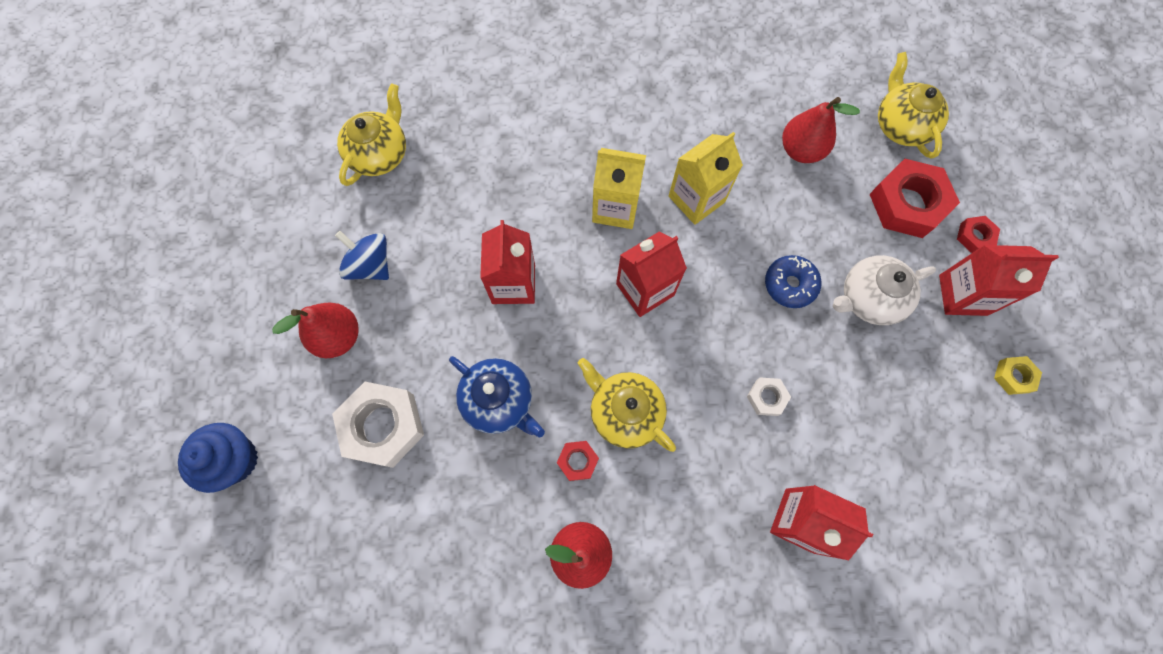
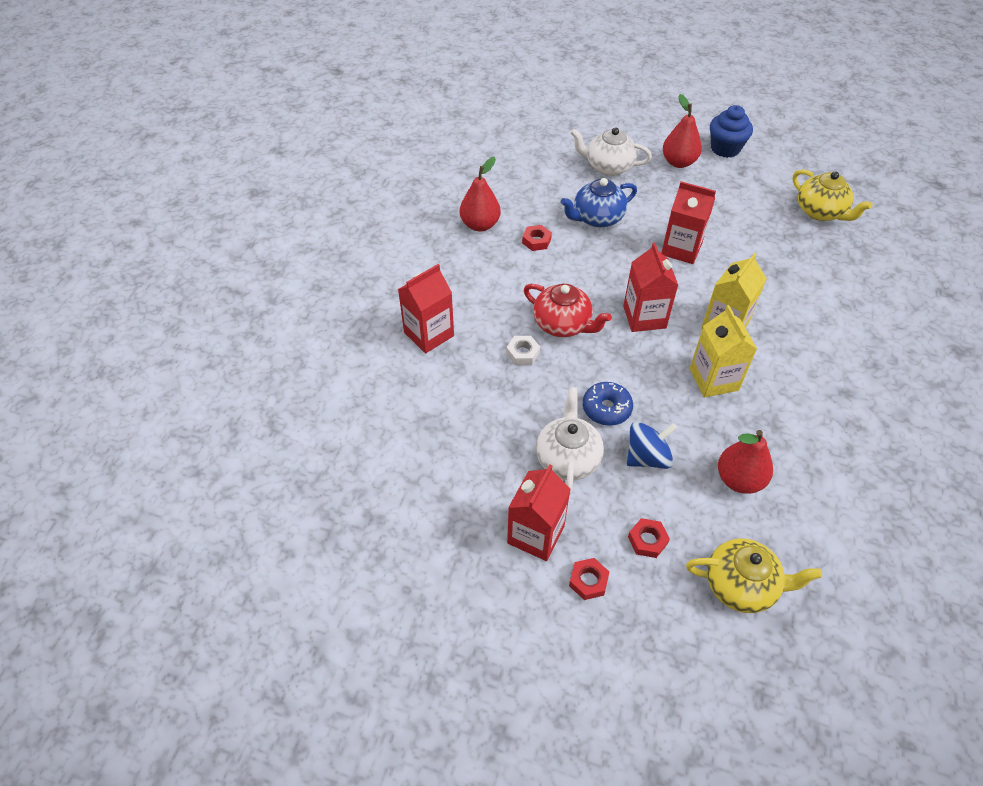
camera: 115 degrees right, 20 degrees down
blue cupcake [178,423,258,493] -> blue cupcake moved to [710,105,753,158]
white nut [332,382,424,468] -> white teapot [570,127,652,176]
blue spinning top [335,231,389,280] -> blue spinning top moved to [627,422,677,469]
yellow teapot [578,358,676,452] -> none
red nut [869,159,960,238] -> red nut [628,518,670,558], size x0.48
yellow nut [994,356,1042,395] -> none
none -> red teapot [524,284,612,337]

